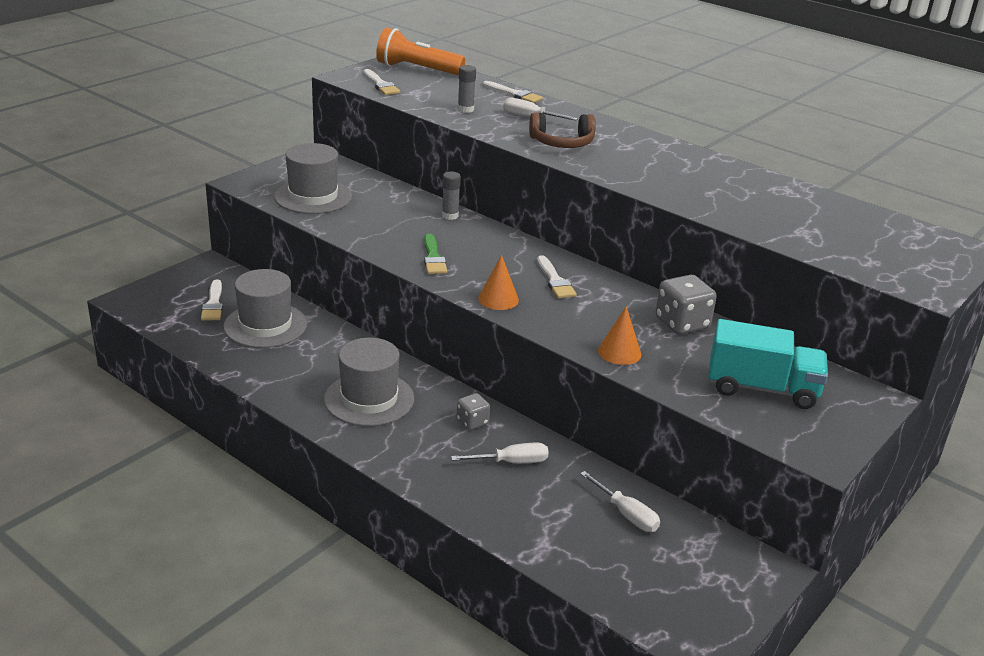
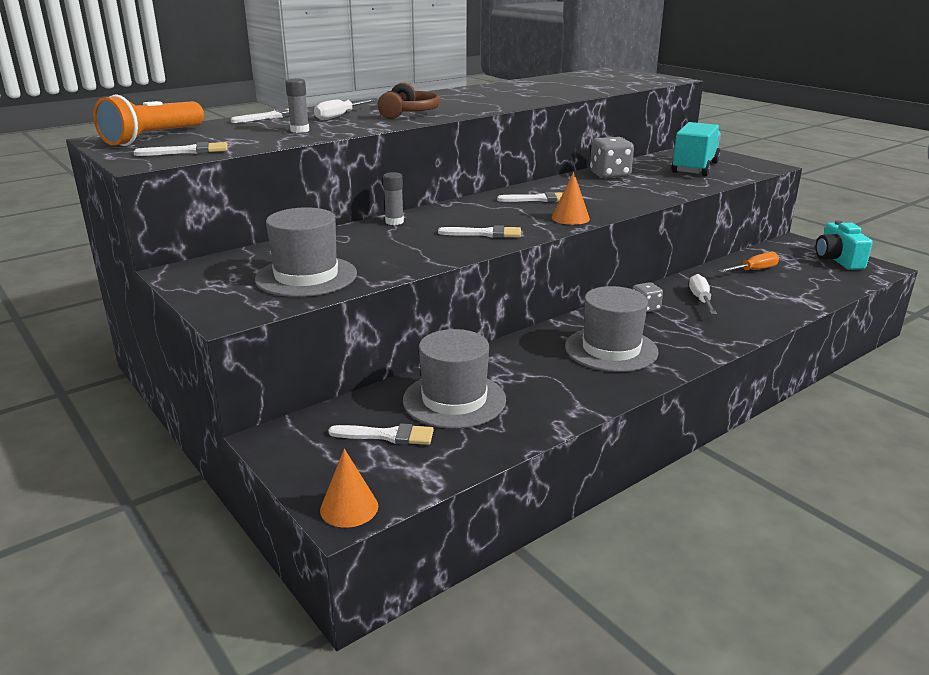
camera: 75 degrees left, 5 degrees down
green brush [424,233,447,274] -> white brush [438,225,521,238]
white screwdriver [580,471,660,532] -> orange screwdriver [718,252,779,273]
orange cone [598,307,641,365] -> orange cone moved to [320,449,378,528]
none -> turquoise camera [816,220,873,270]

